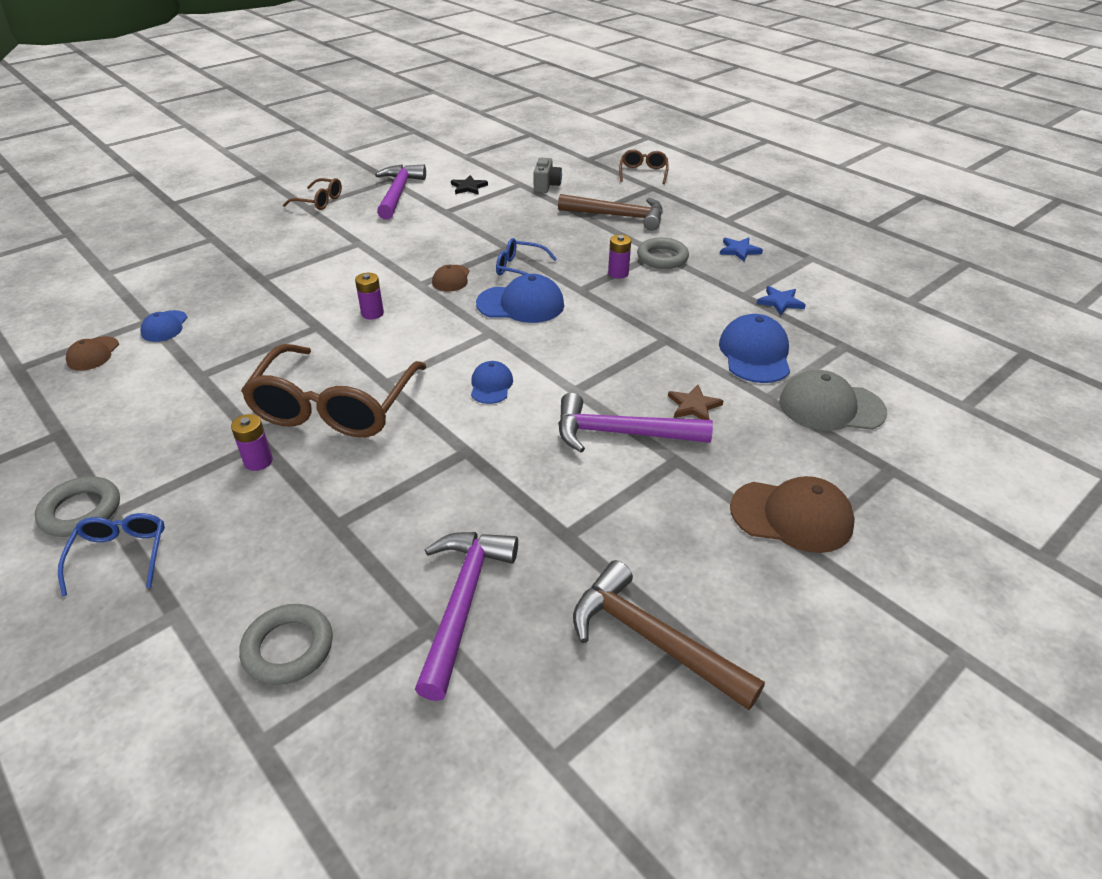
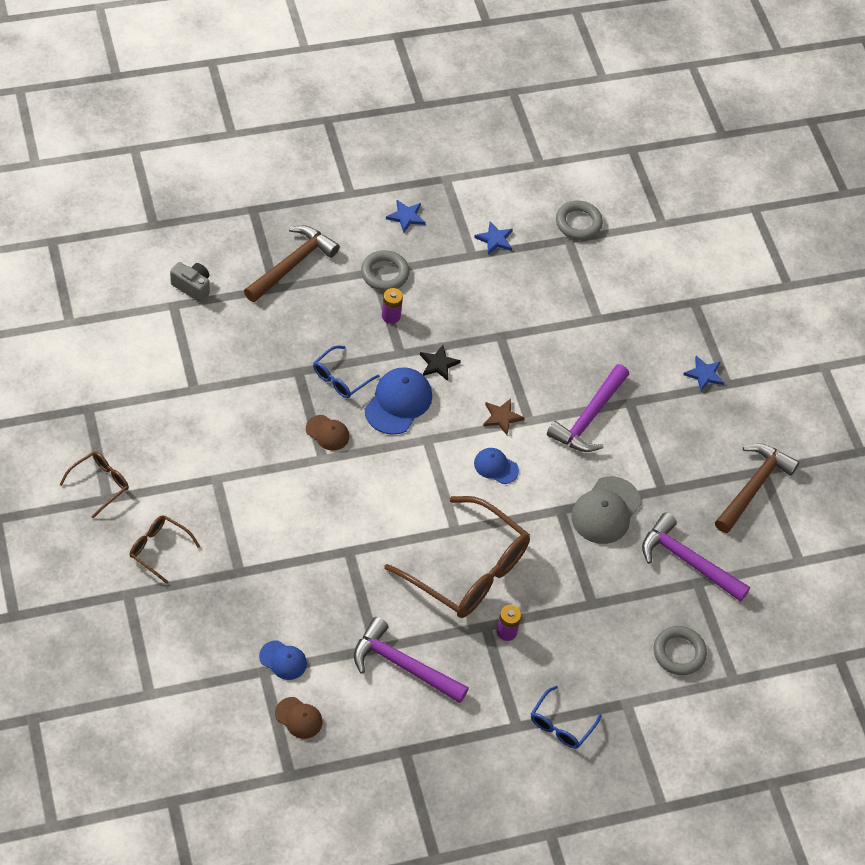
camera: 70 degrees left, 15 degrees up
grey ring [35,476,120,537] -> grey ring moved to [556,201,603,240]
blue glasses [58,513,165,596] -> blue glasses turned 75 degrees counterclockwise [531,686,602,749]
purple battery [355,273,384,320] -> none
purple hammer [375,164,426,220] -> purple hammer moved to [354,617,469,703]
black star [451,175,488,195] -> black star moved to [420,345,461,381]
brown hammer [573,560,765,710] -> brown hammer turned 150 degrees clockwise [715,443,800,533]
brown glasses [619,149,669,184] -> brown glasses moved to [129,515,200,584]
brown star [668,385,724,420] -> brown star moved to [483,399,524,435]
blue cap [719,314,790,383] -> none
brown cap [730,476,855,553] -> blue star [683,356,724,391]
grey cap [779,370,887,431] -> grey cap moved to [571,476,641,544]

